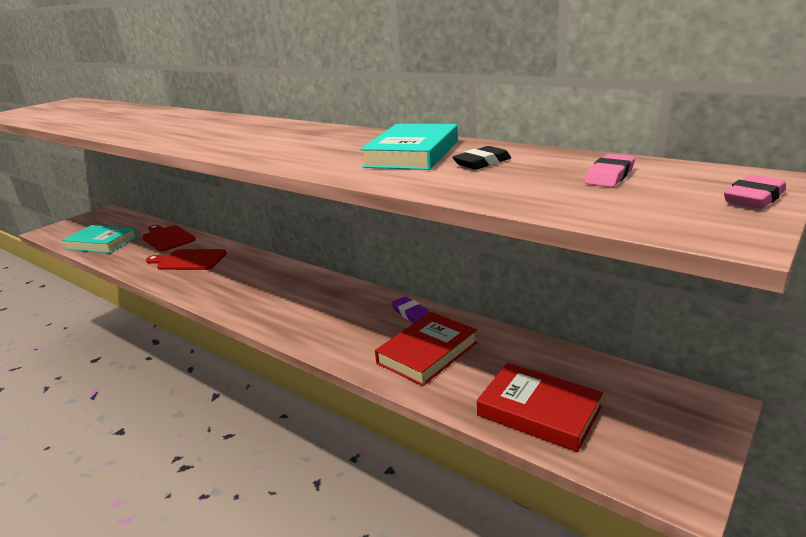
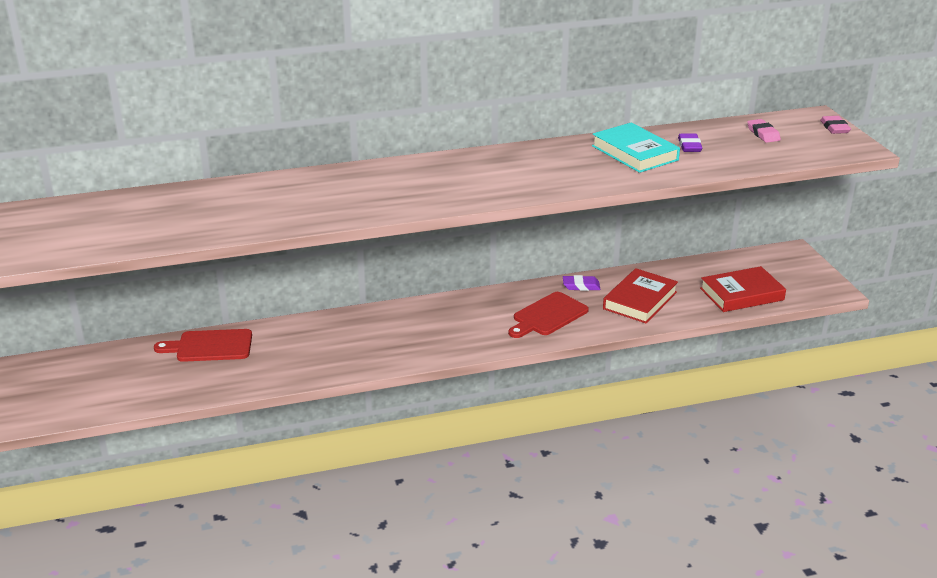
camera: 55 degrees left, 5 degrees up
turquoise book [62,225,137,253] -> none
red cutting board [146,249,227,270] -> red cutting board moved to [508,292,589,338]
red book [375,312,477,386] -> red book turned 45 degrees clockwise [603,268,678,324]
black eraser [452,146,511,170] -> purple eraser [678,134,702,152]

